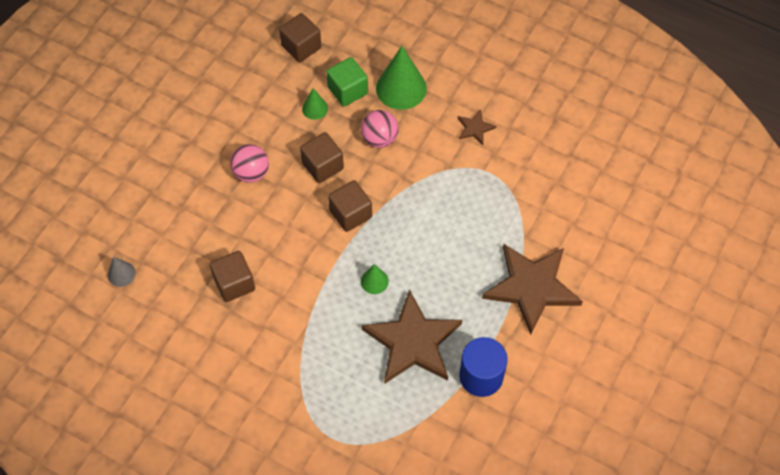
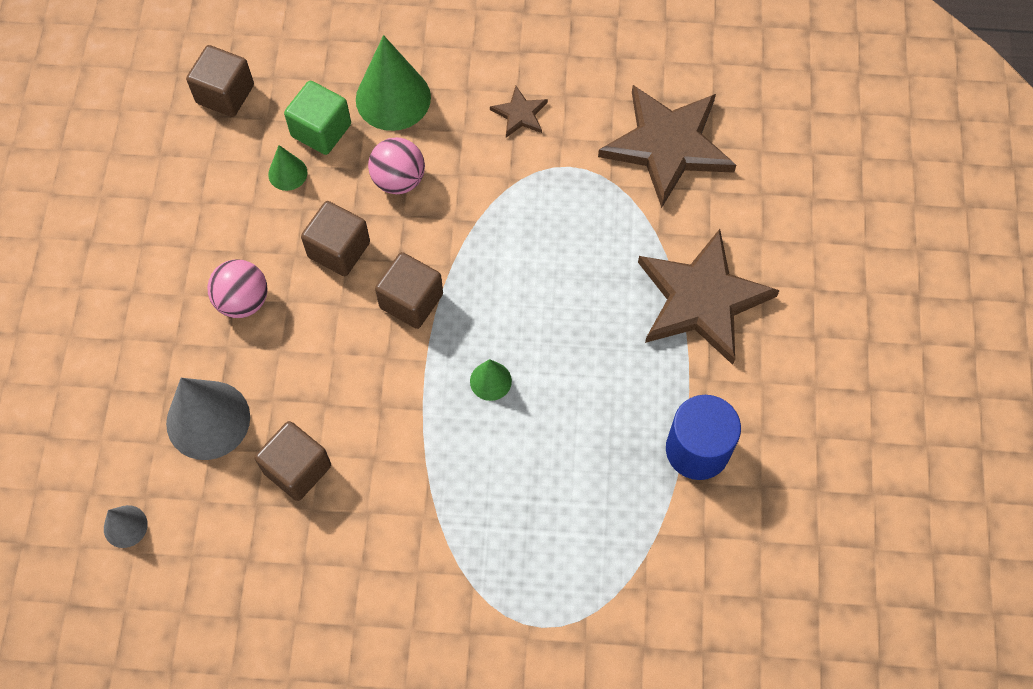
camera: 25 degrees left, 5 degrees up
brown star [362,289,462,384] -> brown star moved to [598,85,736,208]
none -> grey cone [166,378,250,460]

